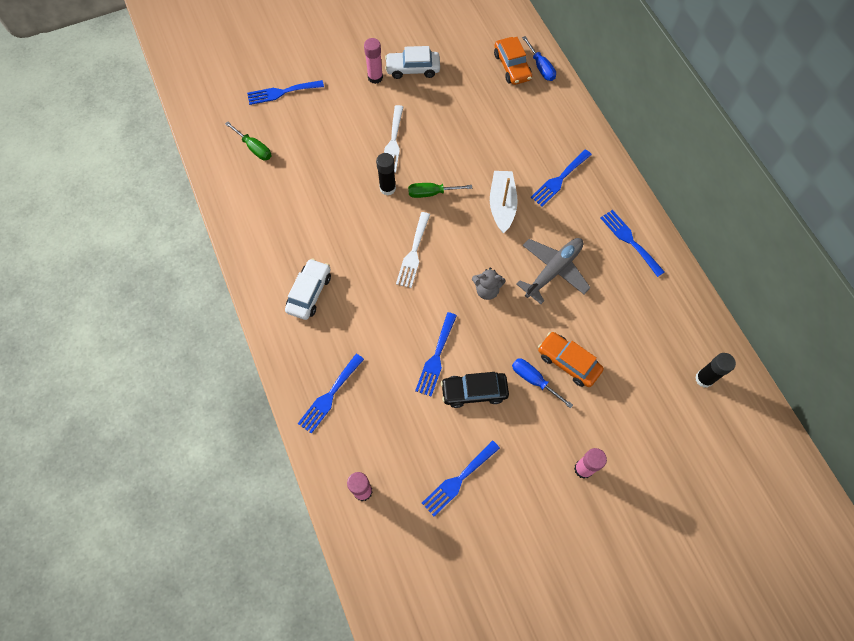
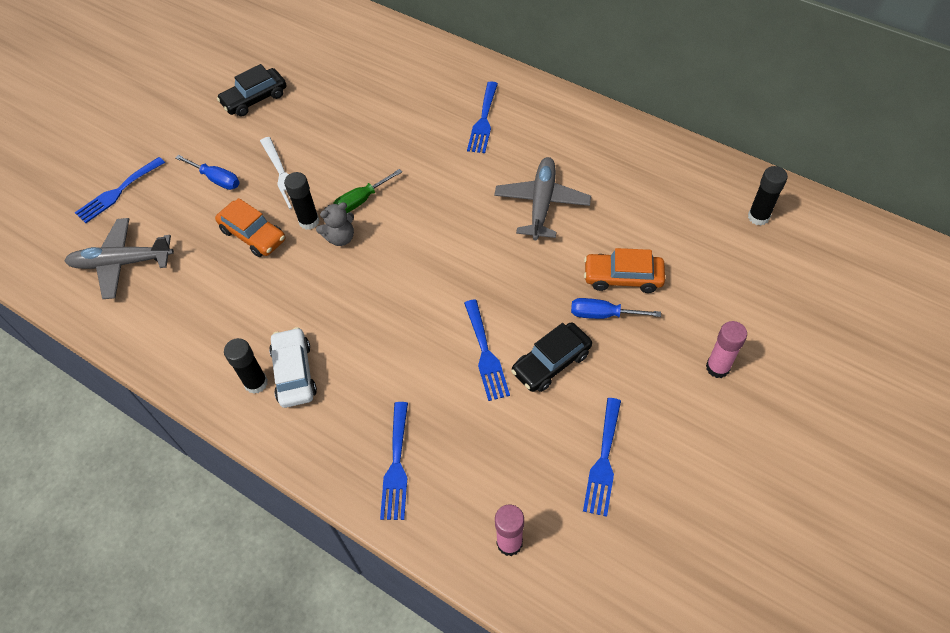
camera: 30 degrees left, 10 degrees down
green screwdriver [225,121,271,160] -> grey plane [65,218,174,299]
pink glue stick [364,38,383,84] -> none
white car [385,46,440,79] -> black car [217,64,286,116]
white fork [396,212,430,288] -> none
grey teddy bear [472,267,505,300] -> grey teddy bear moved to [316,202,354,246]
white boat [490,171,518,233] -> none
orange car [494,37,532,85] -> orange car moved to [215,198,285,257]
blue screwdriver [522,36,556,81] -> blue screwdriver moved to [175,155,239,190]
blue fork [600,210,665,277] -> none
none -> black glue stick [224,338,268,394]

